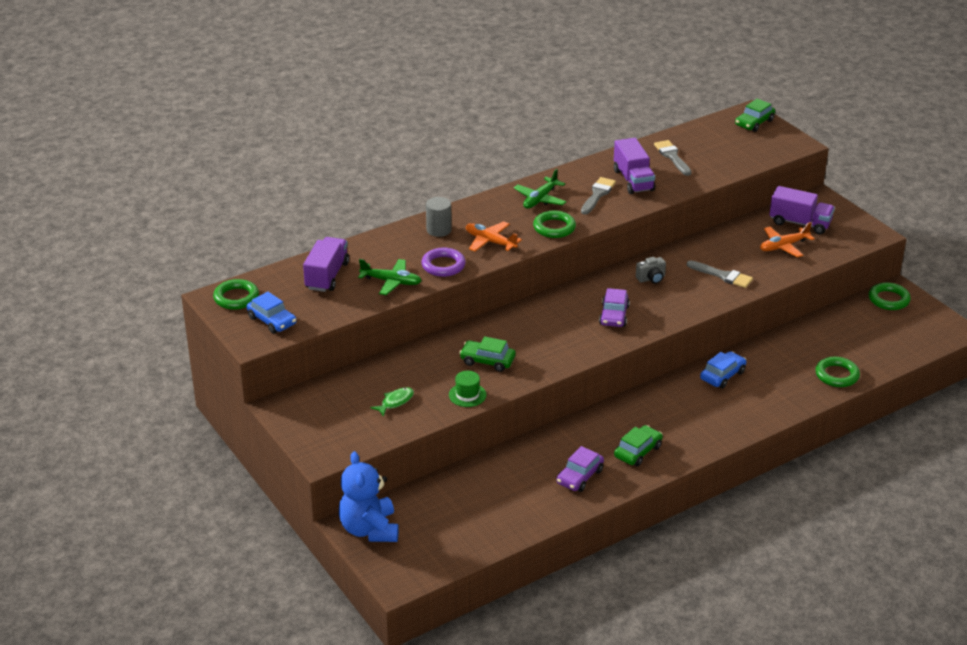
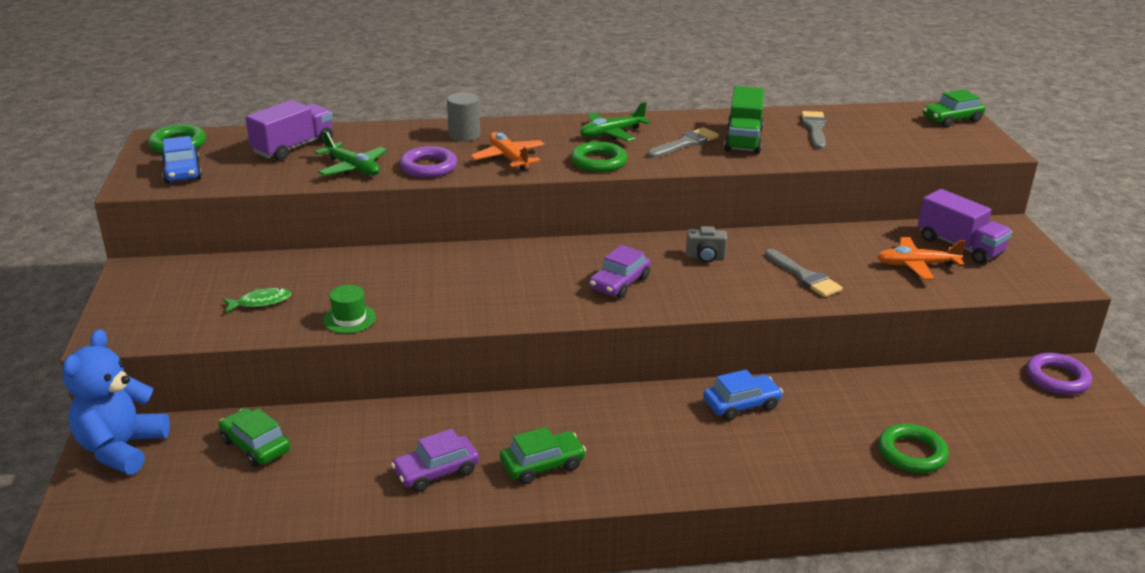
camera: 25 degrees right, 5 degrees down
green car [459,336,516,372] -> green car moved to [219,408,290,467]
purple truck [614,138,655,194] -> green truck [724,86,764,154]
green ring [869,283,911,310] -> purple ring [1026,353,1092,395]

